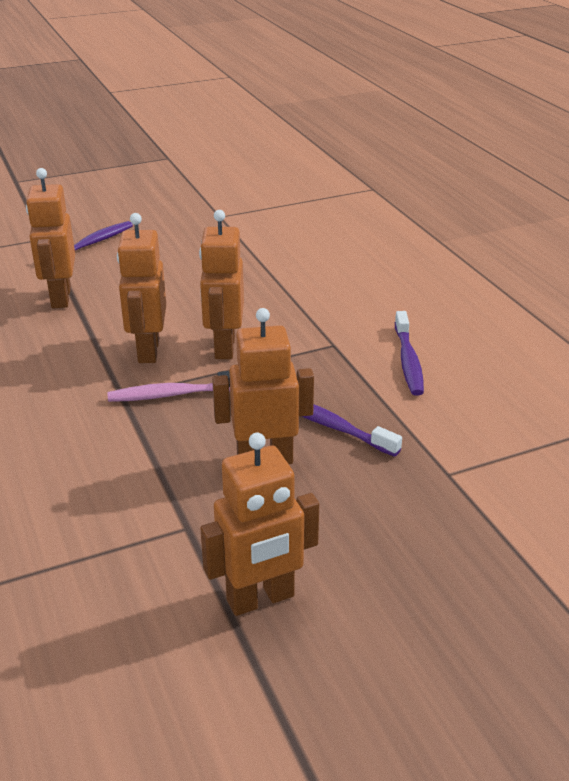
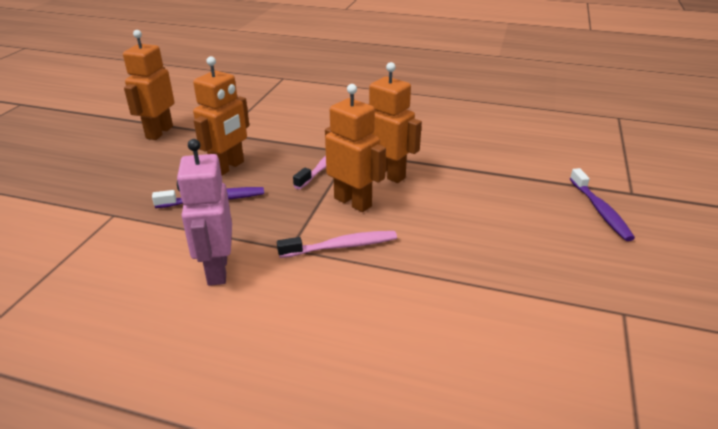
camera: 130 degrees right, 0 degrees up
orange robot [26,168,75,308] -> none
purple toothbrush [395,311,424,396] -> pink robot [177,139,232,286]
none -> pink toothbrush [277,231,397,258]

